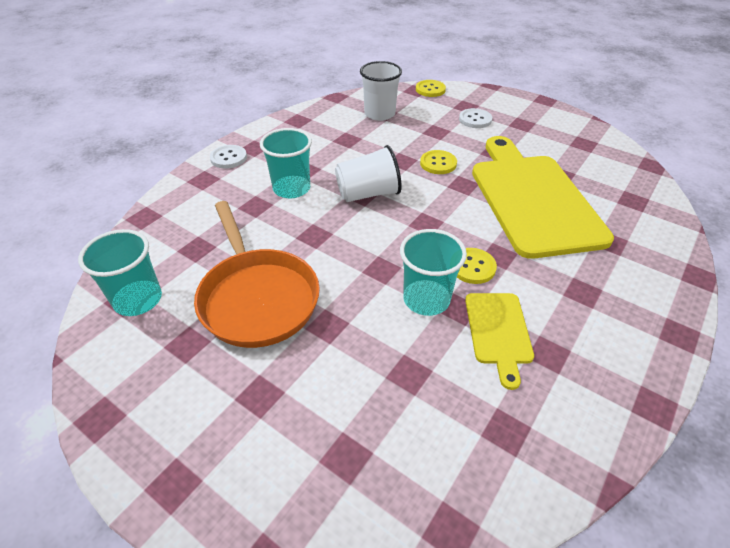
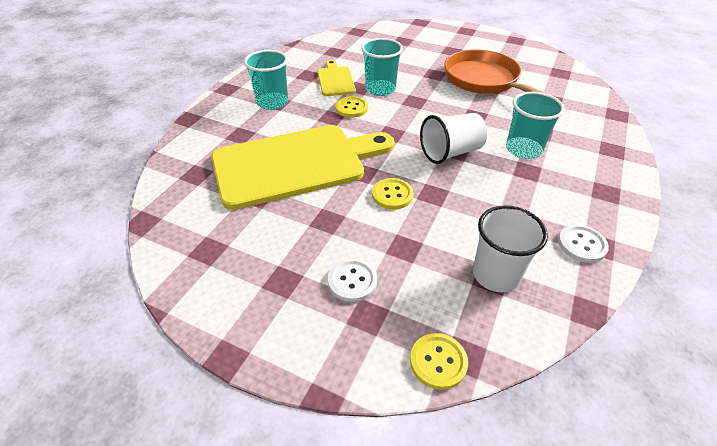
camera: 170 degrees right, 0 degrees up
turquoise cup [78,229,162,316] -> turquoise cup moved to [244,50,288,110]
white button [210,145,247,169] -> white button moved to [558,225,609,263]
yellow cutting board [472,136,614,259] -> yellow cutting board turned 90 degrees counterclockwise [211,125,394,210]

